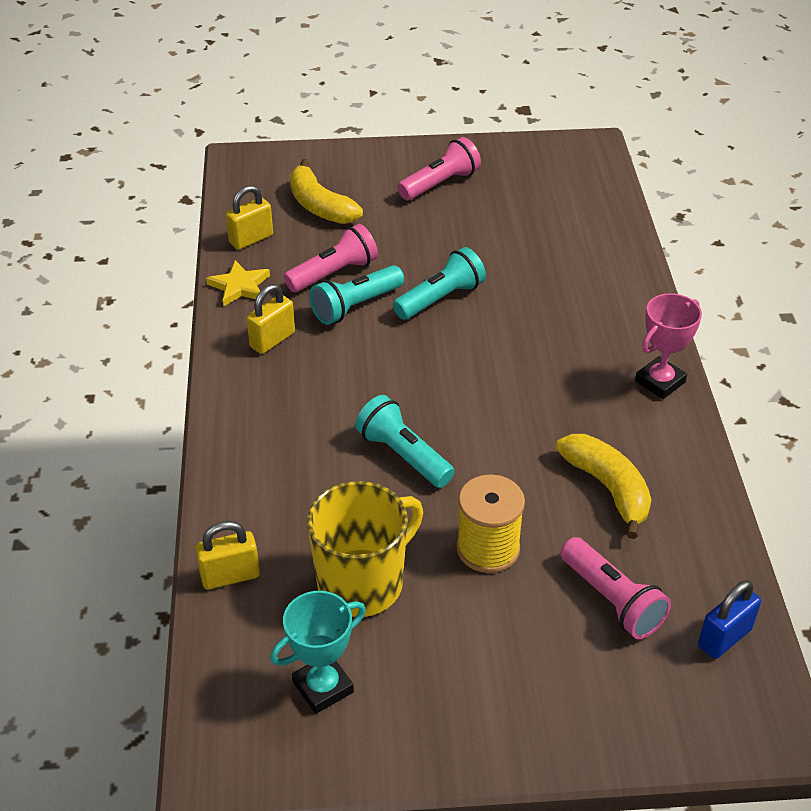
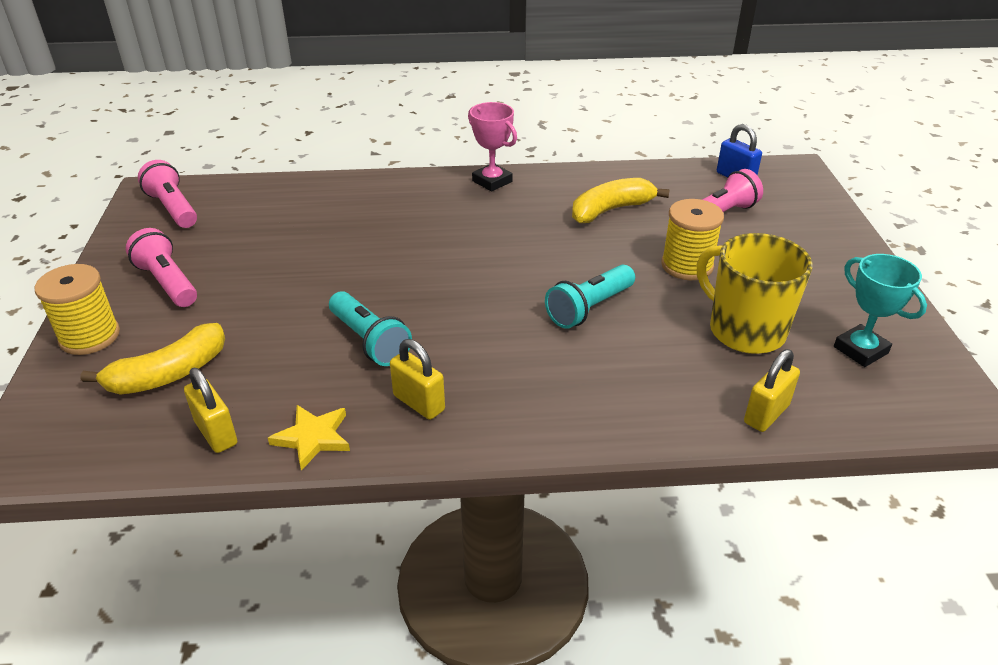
camera: 90 degrees left, 5 degrees down
yellow padlock [195,521,260,589] -> yellow padlock turned 60 degrees clockwise [744,349,800,432]
pink flashlight [284,224,378,292] -> pink flashlight moved to [138,160,197,228]
turquoise flashlight [393,247,486,320] -> none
none -> yellow spool [35,264,120,355]

